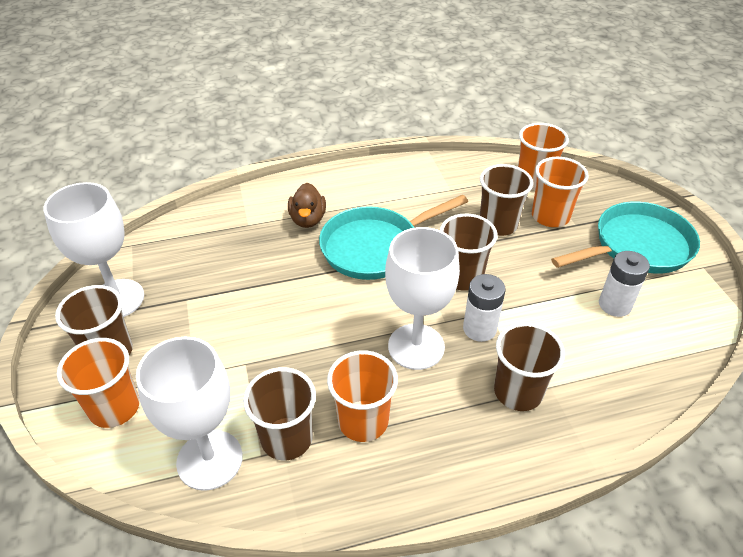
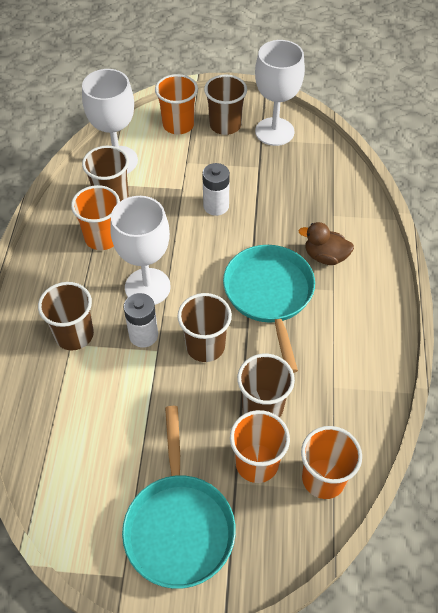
camera: 110 degrees right, 10 degrees up
white battery [599,251,650,317] -> white battery moved to [202,163,230,216]

